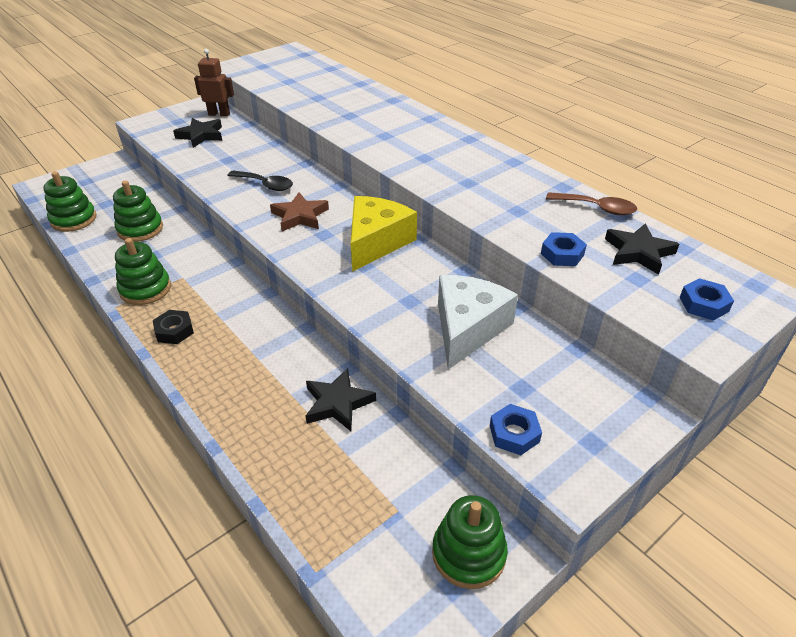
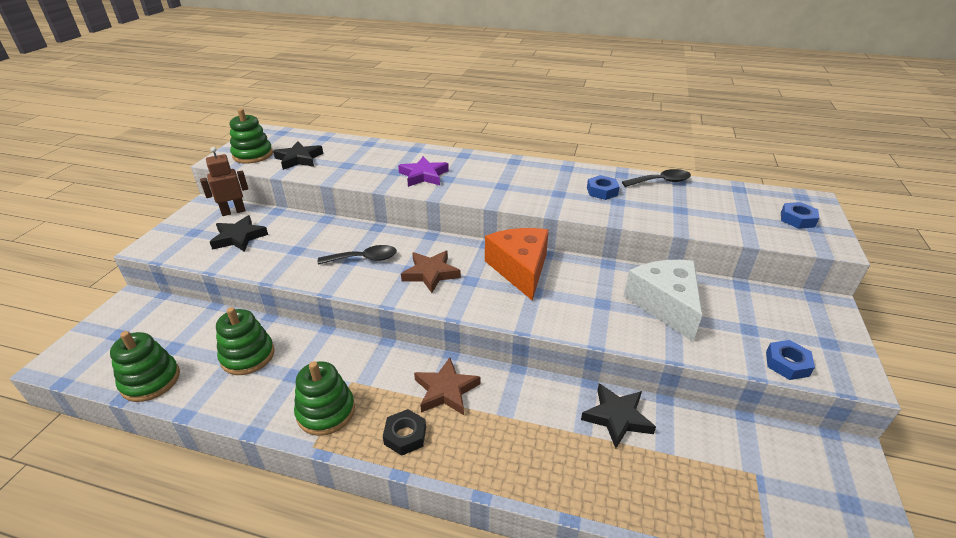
camera: 35 degrees left, 5 degrees down
yellow cheese [351,196,417,272] -> orange cheese [485,228,549,301]
green stacking toy [432,495,508,589] -> green stacking toy moved to [230,109,273,164]
blue nut [541,232,587,266] -> blue nut moved to [587,175,620,200]
brown spoon [546,192,637,215] -> black spoon [622,169,691,187]
black star [605,223,679,275] -> black star moved to [273,141,323,170]
none -> purple star [398,156,449,187]
none -> brown star [414,358,480,415]

